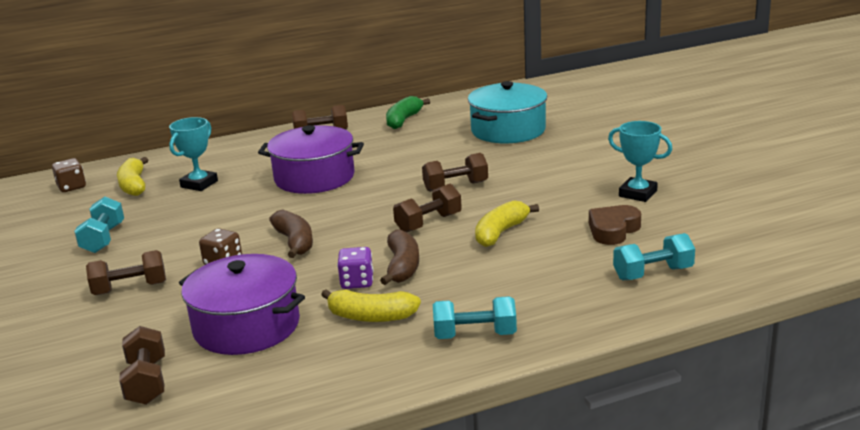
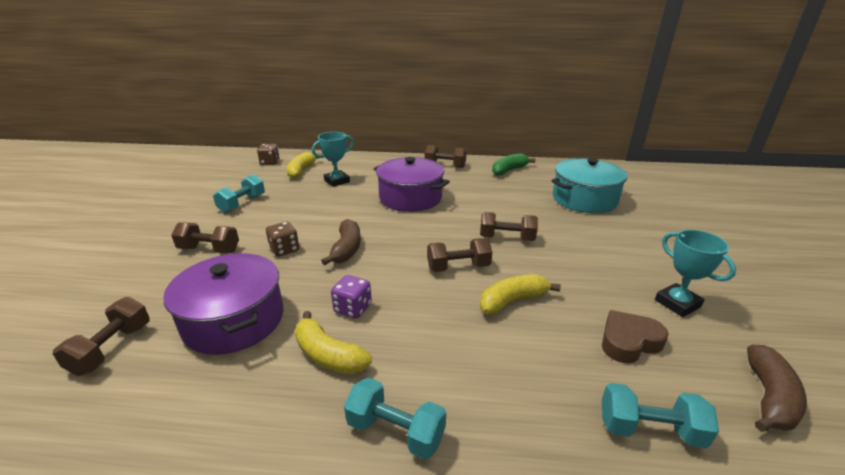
camera: 25 degrees right, 5 degrees up
brown banana [380,230,419,285] -> brown banana moved to [747,345,807,432]

